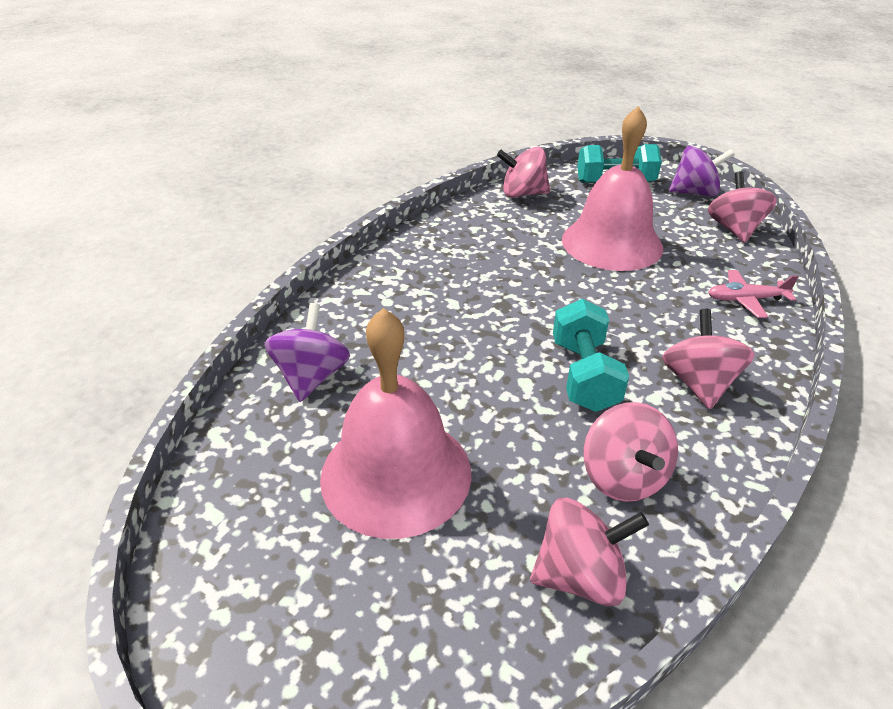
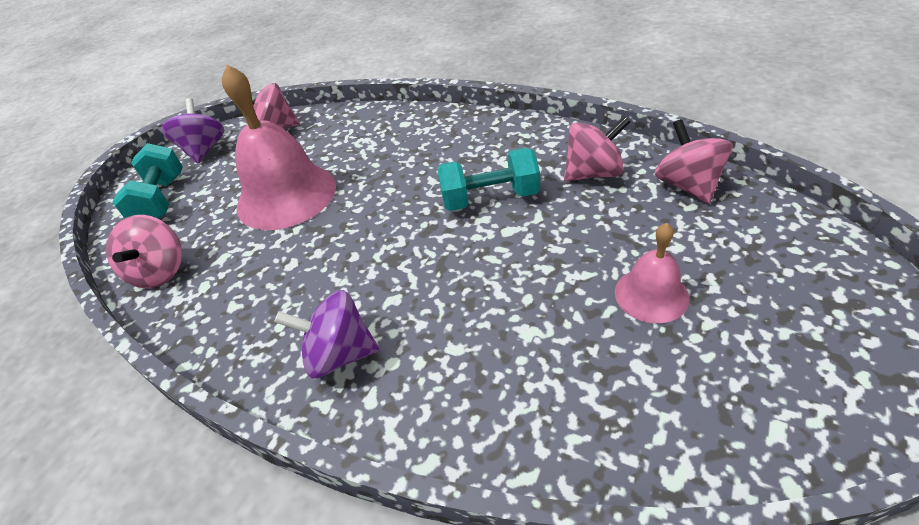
camera: 90 degrees left, 5 degrees up
purple spinning top [265,303,350,402] -> purple spinning top moved to [274,290,379,379]
pink bell [320,308,471,539] -> pink bell [615,223,690,323], size x0.52
pink spinning top [662,309,755,409] -> none
pink plane [708,270,799,318] -> none

